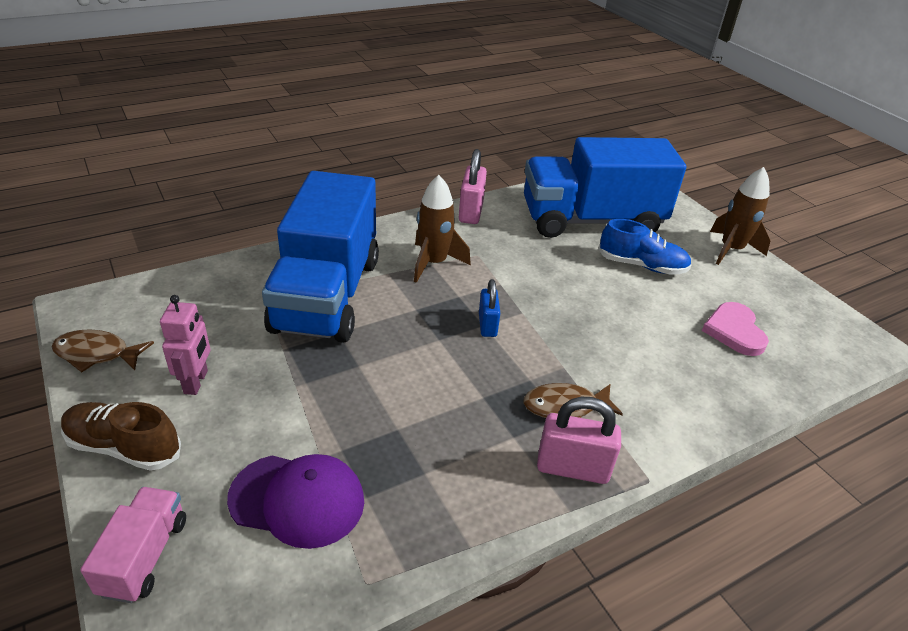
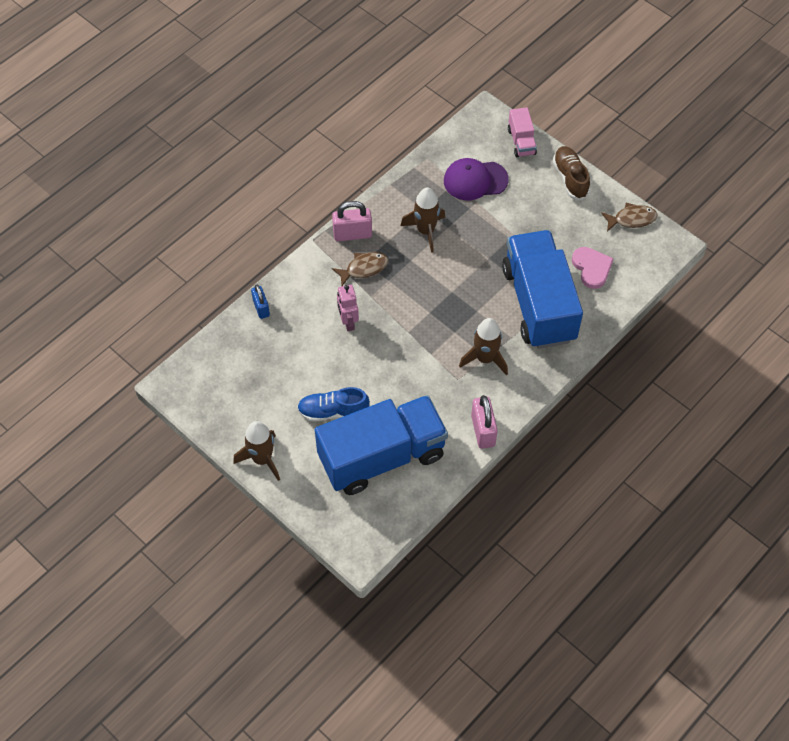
camera: 165 degrees right, 20 degrees up
brown shoe [61,402,181,471] -> brown shoe turned 105 degrees counterclockwise [553,146,590,200]
pink robot [160,295,210,395] -> pink robot moved to [337,285,359,331]
blue padlock [479,279,500,337] -> blue padlock moved to [251,285,270,319]
pink heart [702,302,769,356] -> pink heart moved to [572,247,614,289]
none -> brown rocket [401,188,446,253]

